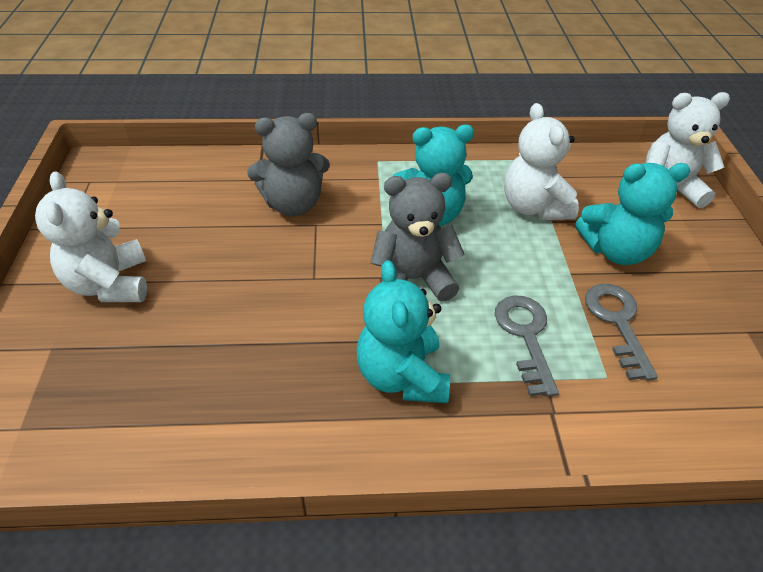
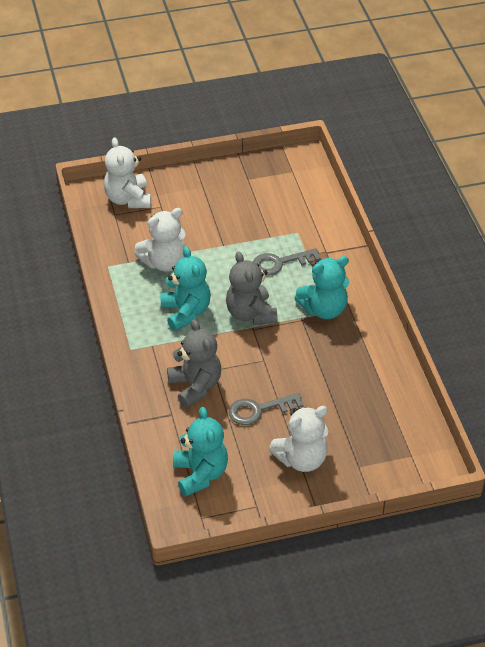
camera: 100 degrees left, 0 degrees up
turquoise teddy bear [575,163,690,265] -> turquoise teddy bear moved to [173,407,228,497]
grey key [585,284,658,380] -> grey key moved to [229,393,304,425]

